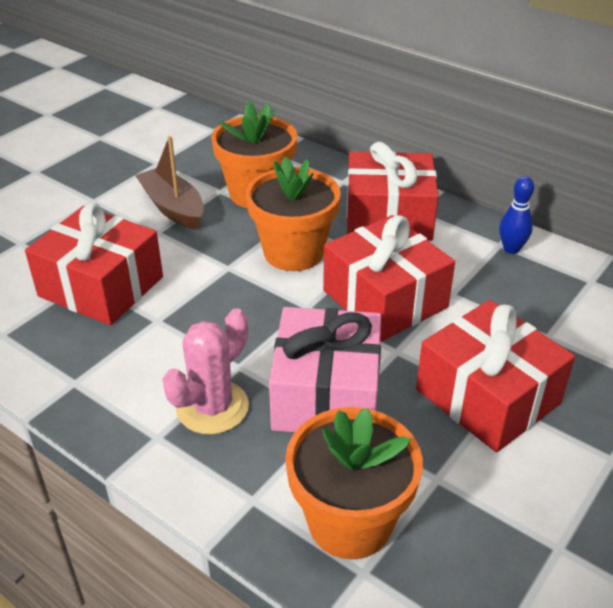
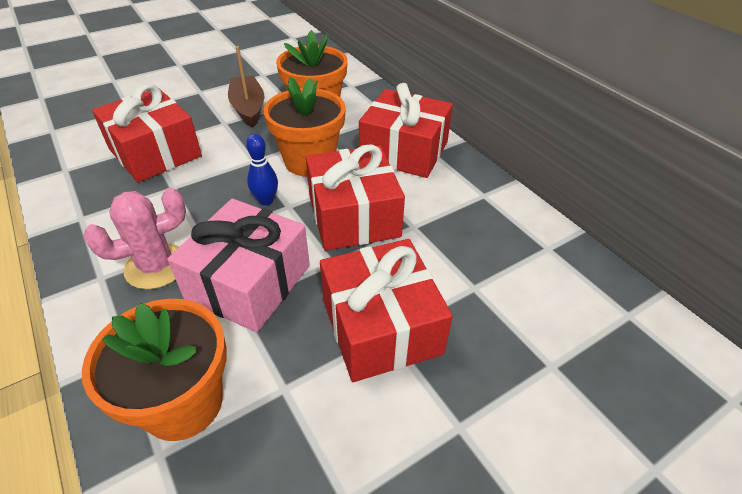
camera: 20 degrees right, 5 degrees up
blue bowling pin [499,176,534,254] -> blue bowling pin moved to [246,134,278,206]

